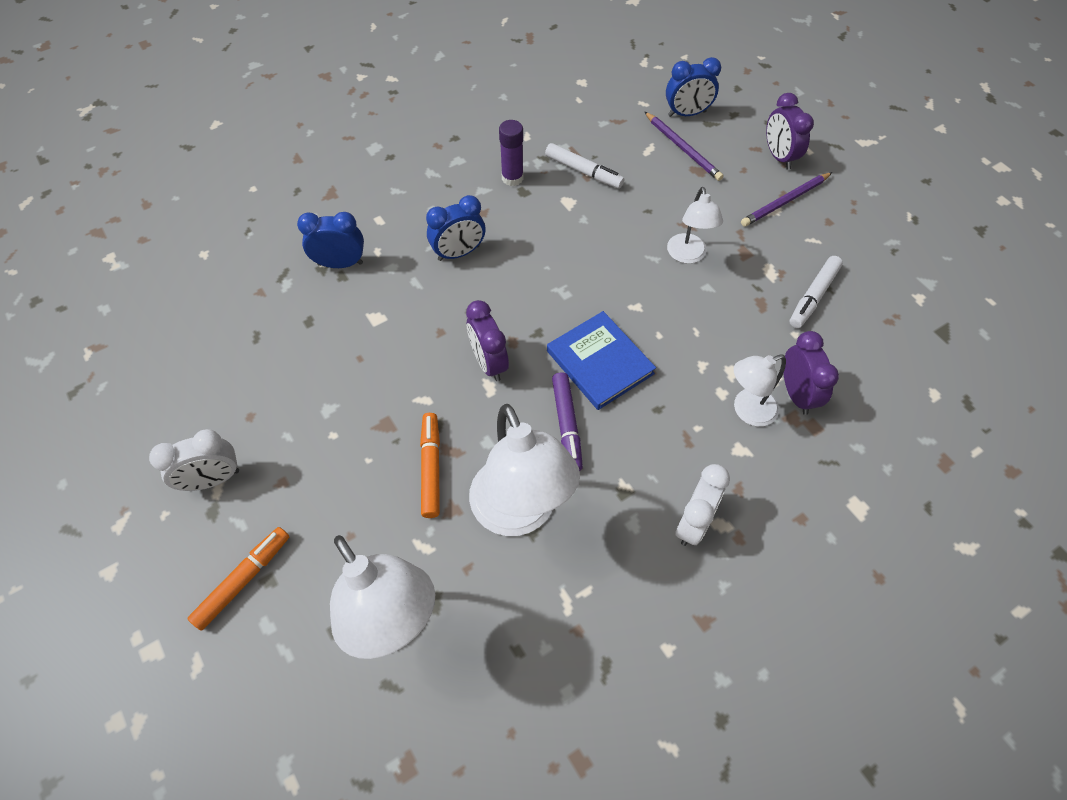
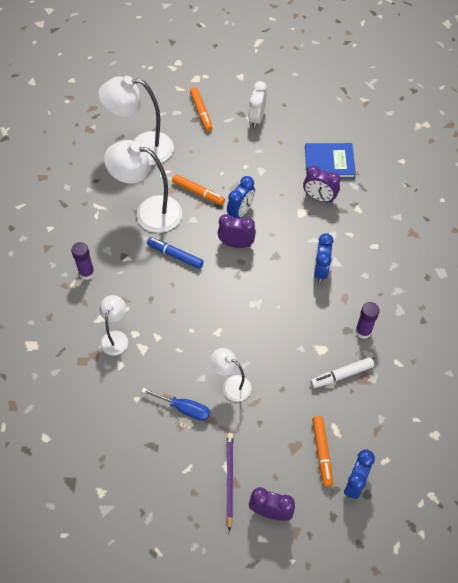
camera: 125 degrees right, 0 degrees up
blue clock [297,212,364,268] -> blue clock moved to [227,176,255,218]
blue book [547,311,656,410] -> blue book moved to [305,143,356,179]
purple marker [552,372,583,471] -> blue marker [147,237,204,269]
purple pencil [645,112,724,181] -> orange marker [312,416,333,487]
white clock [675,464,730,546] -> purple glue stick [71,242,95,280]
purple clock [784,331,839,415] -> purple clock moved to [303,165,340,203]
white marker [789,256,843,328] -> none
none -> blue screwdriver [141,388,210,421]

